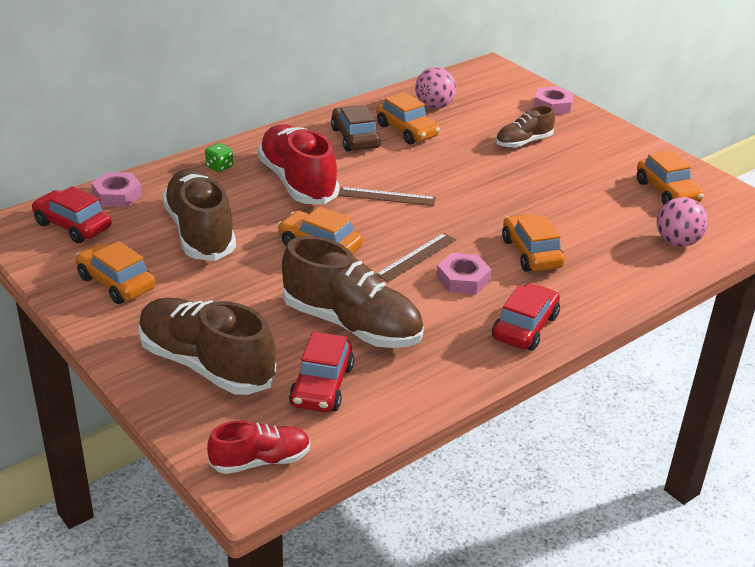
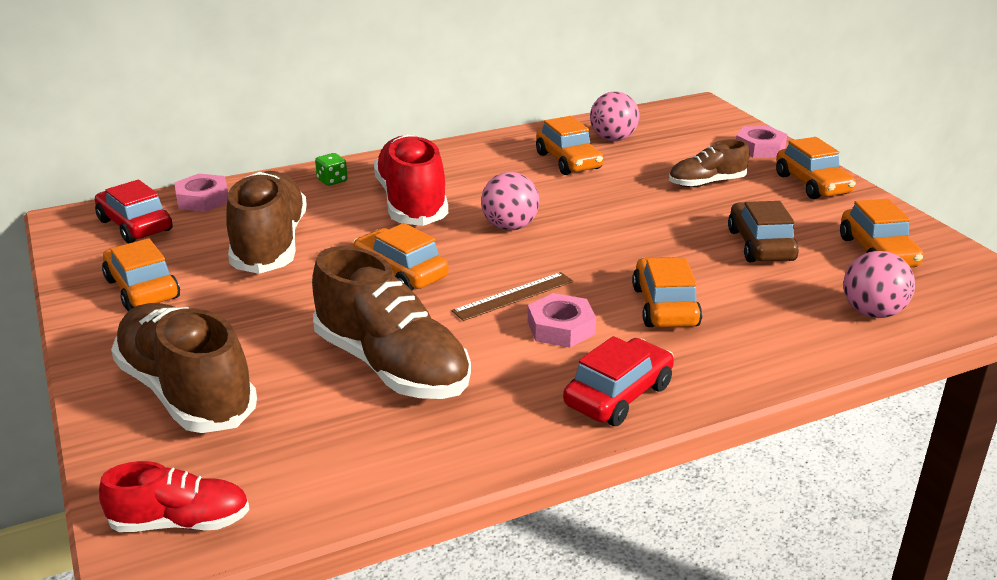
camera: 15 degrees right, 5 degrees down
red car [289,332,354,412] -> none
brown car [331,105,381,152] -> brown car moved to [728,201,799,262]
brown ruler [338,187,436,206] -> pink ball [481,172,539,231]
none -> orange car [776,137,856,199]

